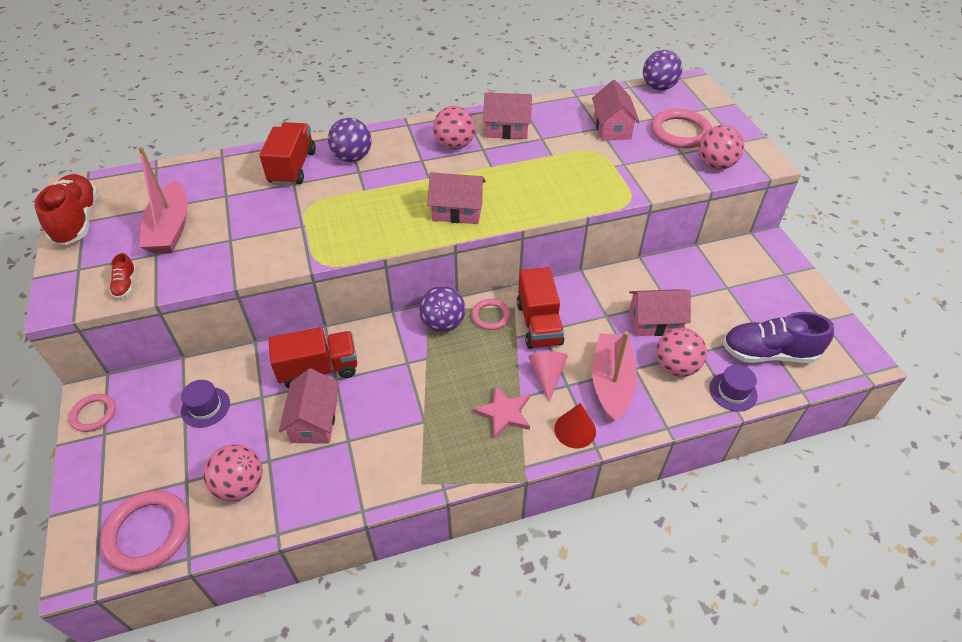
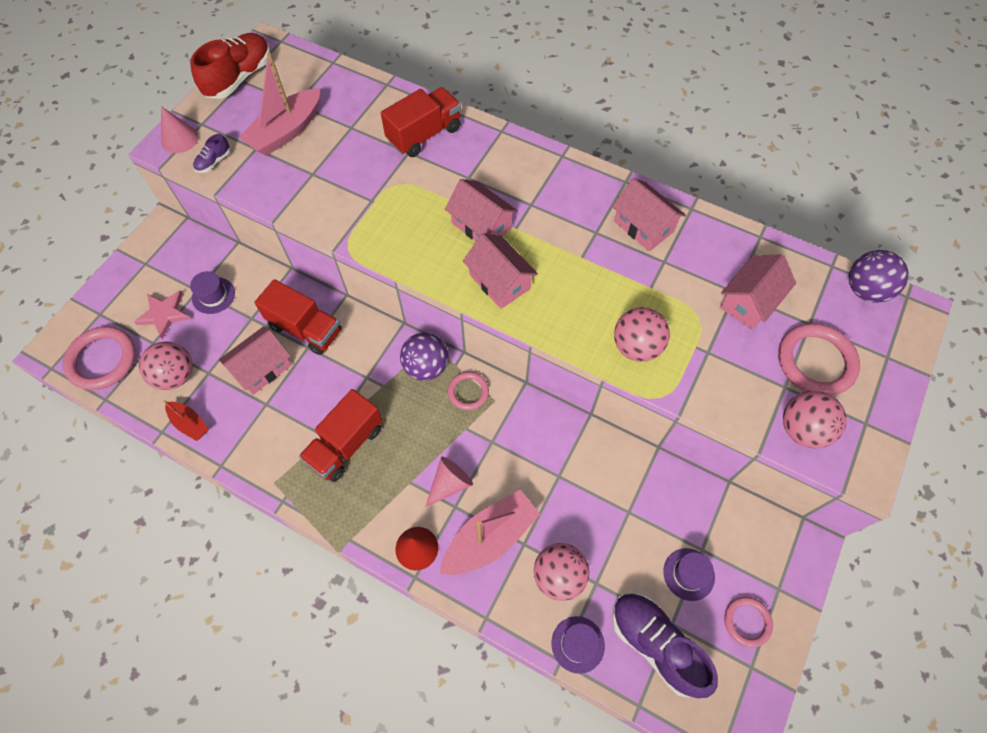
camera: 45 degrees right, 15 degrees up
pink ring [69,394,116,432] -> pink ring moved to [724,597,773,648]
red shoe [109,253,136,299] -> purple shoe [193,134,230,173]
purple ball [328,118,371,162] -> none
pink ball [433,106,475,150] -> pink ball moved to [614,307,670,362]
pink star [473,385,530,439] -> pink star moved to [134,290,191,339]
red truck [517,267,564,349] -> red truck moved to [299,389,383,482]
pink house [629,289,691,336] -> pink house moved to [445,179,518,241]
none -> pink cone [161,106,199,153]
none -> red boat [163,400,209,441]
none -> purple hat [663,548,715,601]

